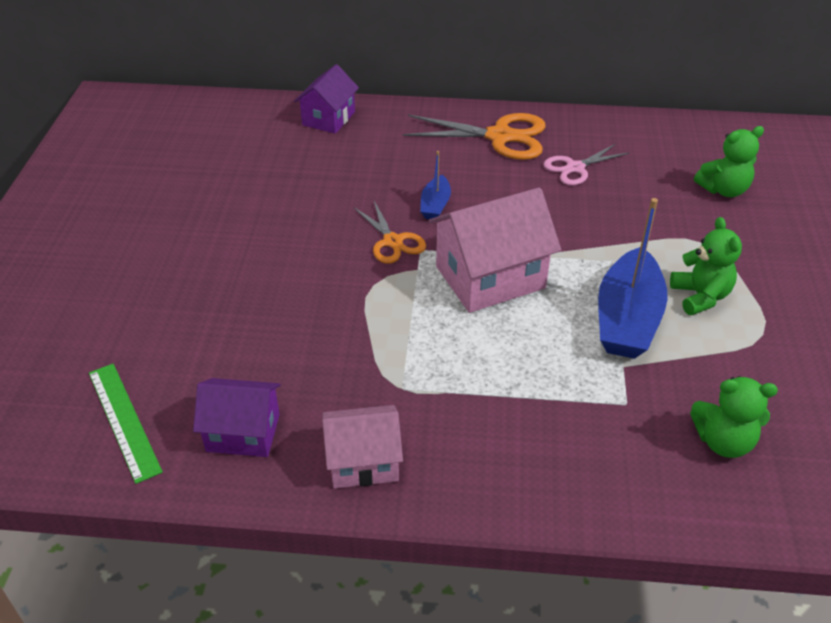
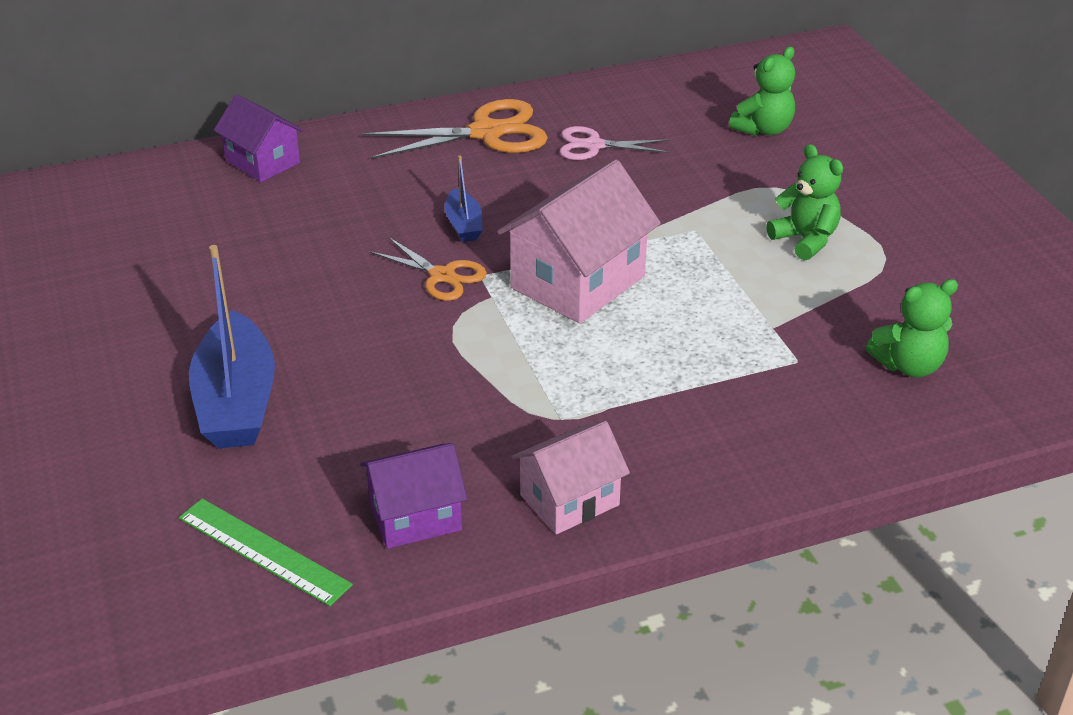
camera: 25 degrees left, 5 degrees down
purple house [294,64,359,134] -> purple house turned 45 degrees counterclockwise [214,94,304,182]
pink scissors [543,144,630,185] -> pink scissors turned 60 degrees clockwise [560,126,669,160]
blue boat [598,198,668,359] -> blue boat moved to [189,245,275,448]

